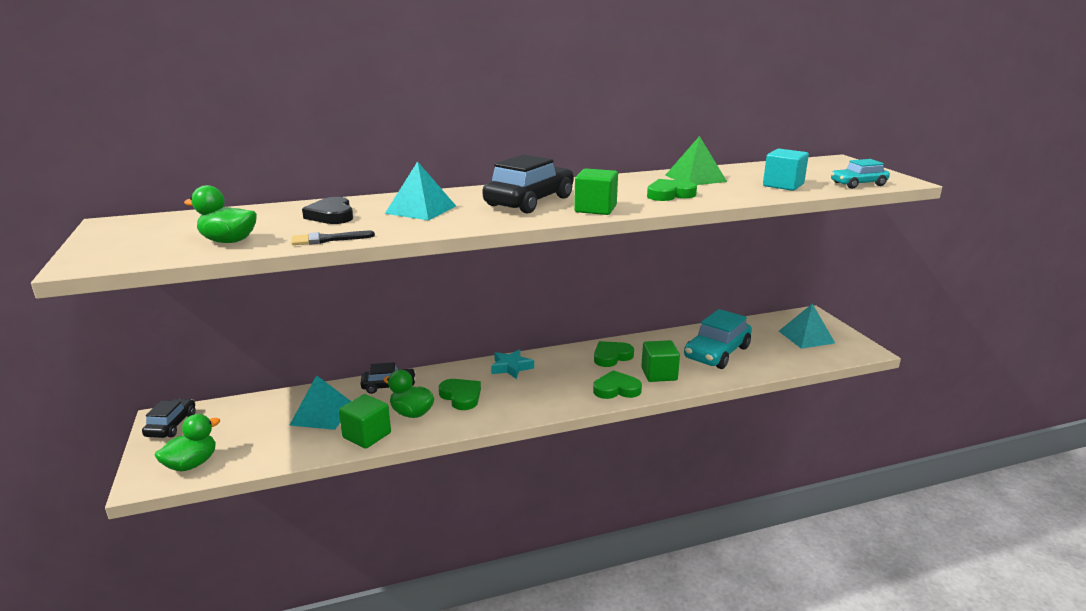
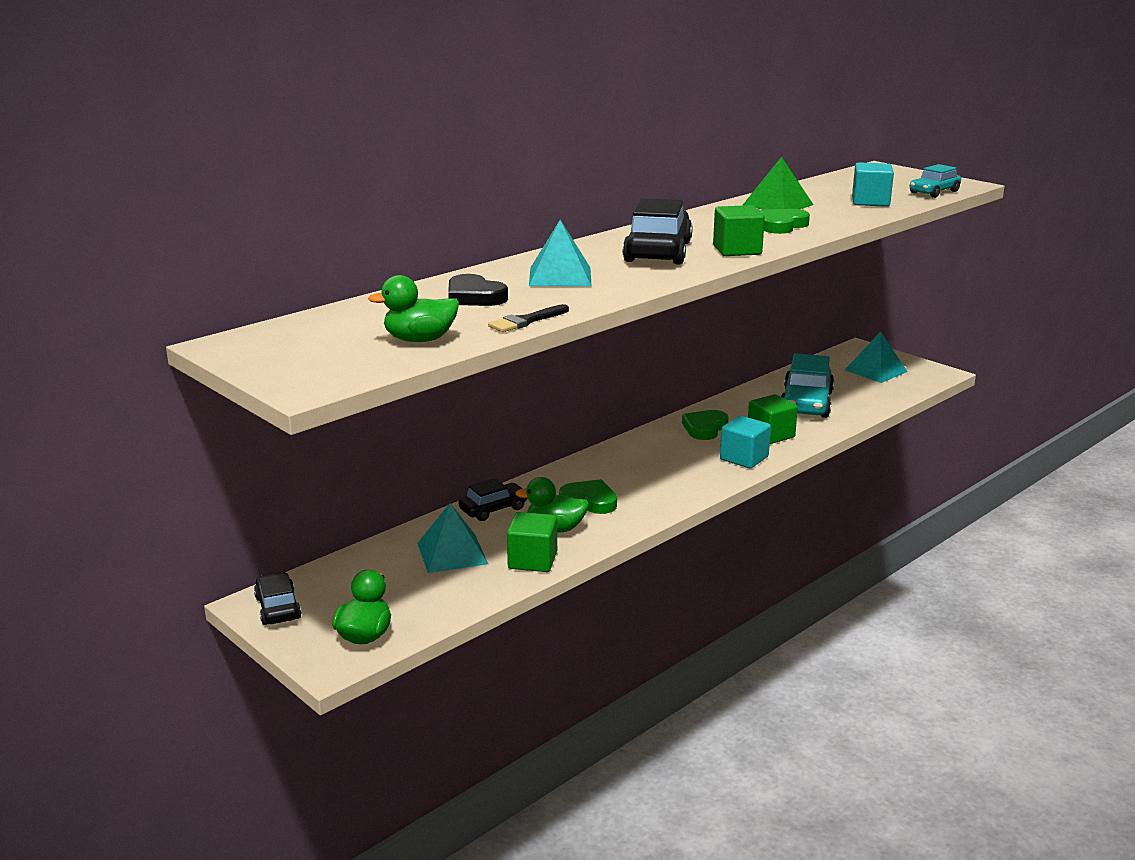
camera: 25 degrees left, 0 degrees up
turquoise star [491,349,534,379] -> none
green heart [593,370,642,399] -> turquoise cube [720,416,771,469]

